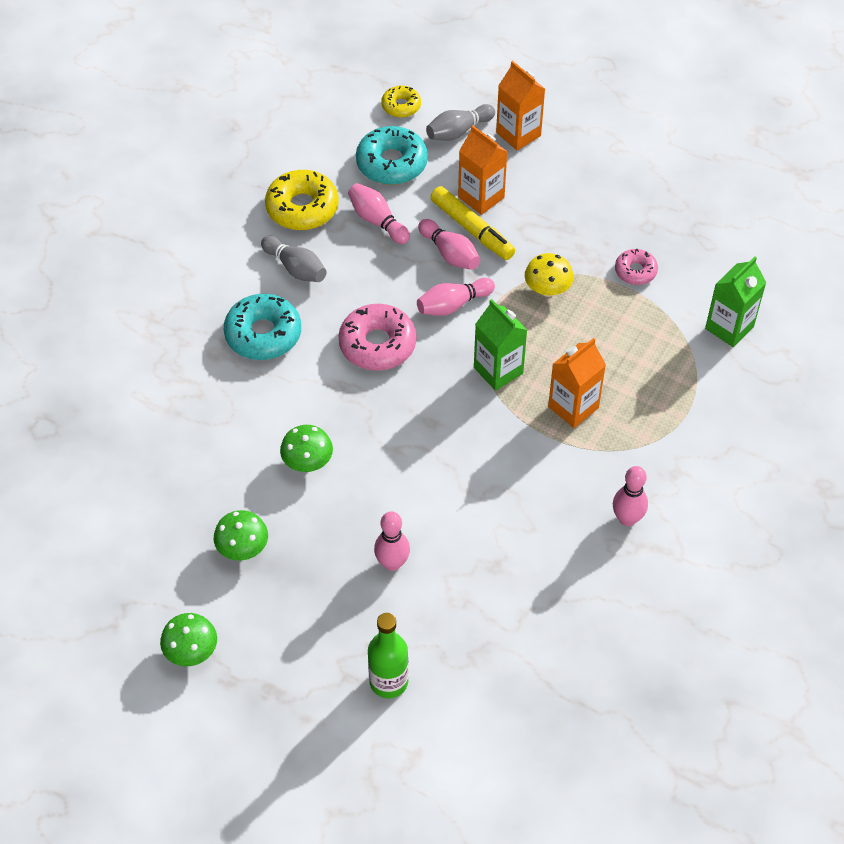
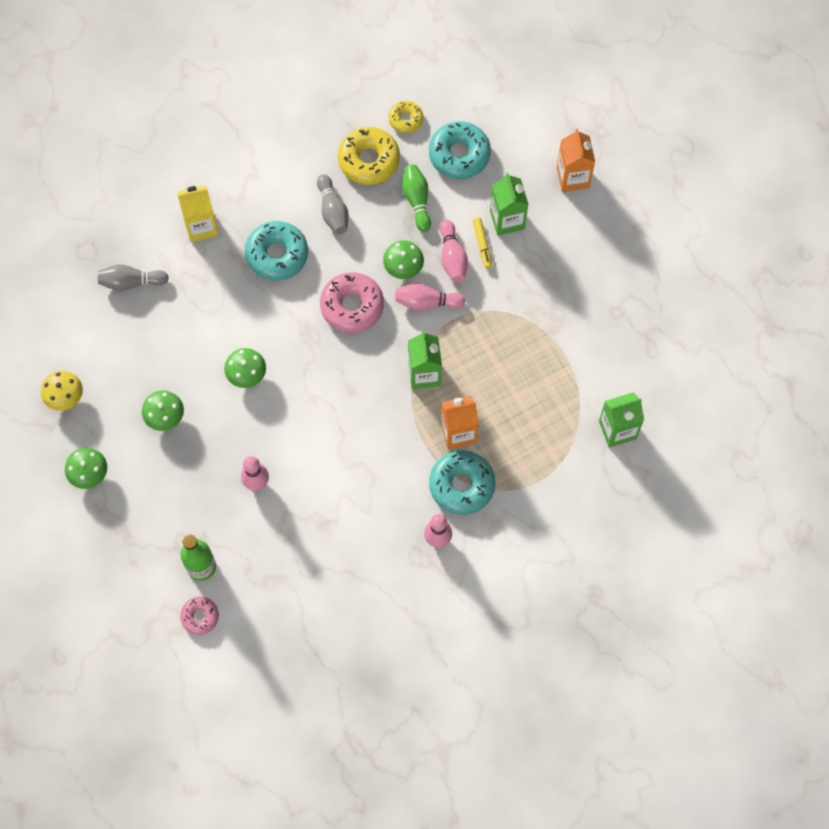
camera: 30 degrees right, 15 degrees up
pink bowling pin [348,183,410,244] -> green bowling pin [402,165,431,232]
yellow donut [381,86,421,118] -> yellow donut moved to [388,101,423,133]
grey bowling pin [426,104,495,141] -> grey bowling pin moved to [98,264,169,291]
yellow marker [430,186,515,260] -> yellow marker [473,218,492,268], size x0.58
orange carton [458,125,508,215] -> green carton [490,173,529,236]
yellow mushroom [525,253,574,297] -> yellow mushroom moved to [41,371,83,411]
pink donut [615,248,658,285] -> pink donut moved to [180,597,219,635]
none -> yellow carton [177,185,219,242]
none -> green mushroom [383,240,424,279]
none -> turquoise donut [429,450,496,515]

